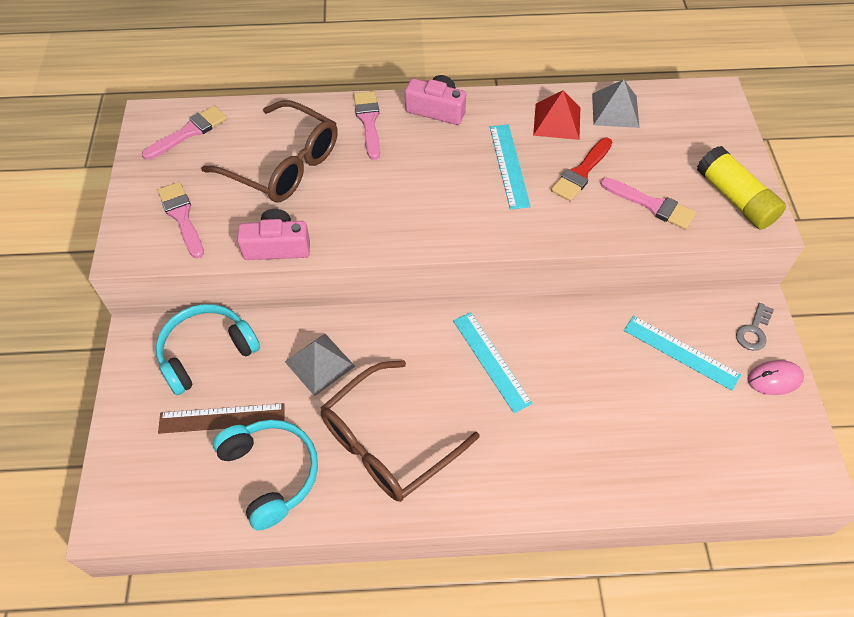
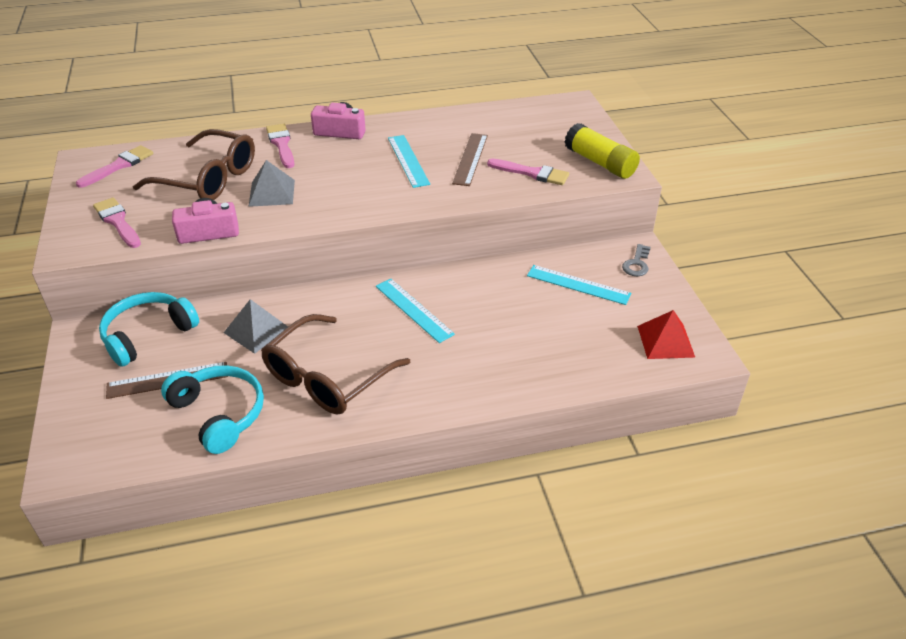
camera: 10 degrees left, 15 degrees down
red pyramid [533,90,580,140] -> red pyramid moved to [637,310,695,359]
red brush [551,138,612,201] -> brown ruler [452,133,488,186]
grey pyramid [592,79,639,128] -> grey pyramid moved to [248,160,295,207]
pink mouse [748,360,804,395] -> none

